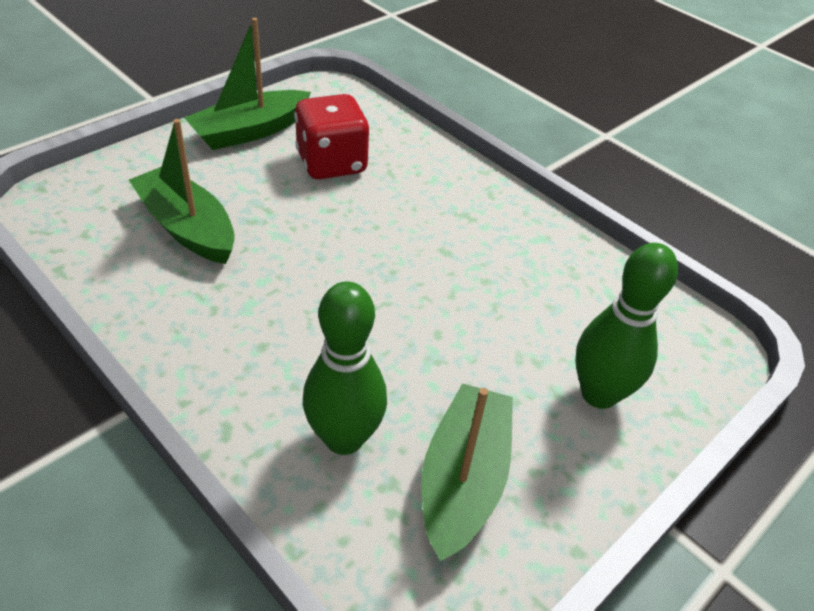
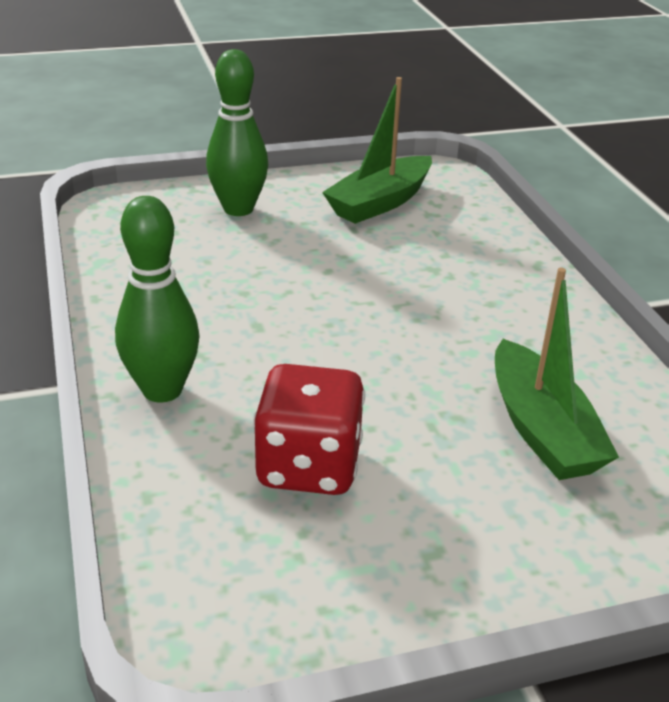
camera: 150 degrees left, 10 degrees down
green boat [184,18,311,150] -> none
green bowling pin [303,282,387,455] -> green bowling pin moved to [115,196,200,402]

